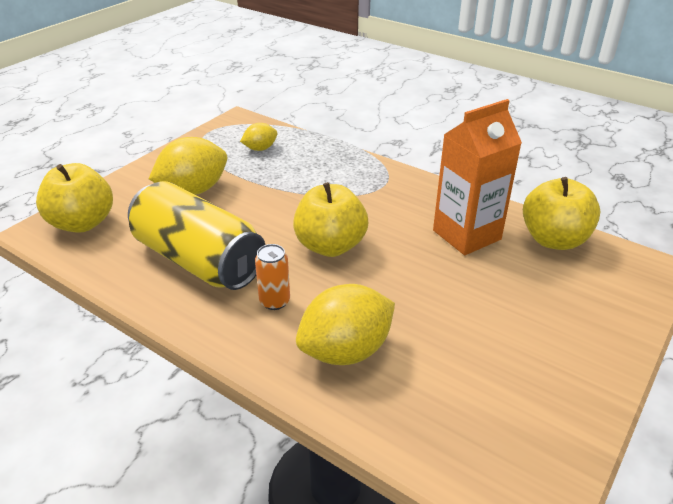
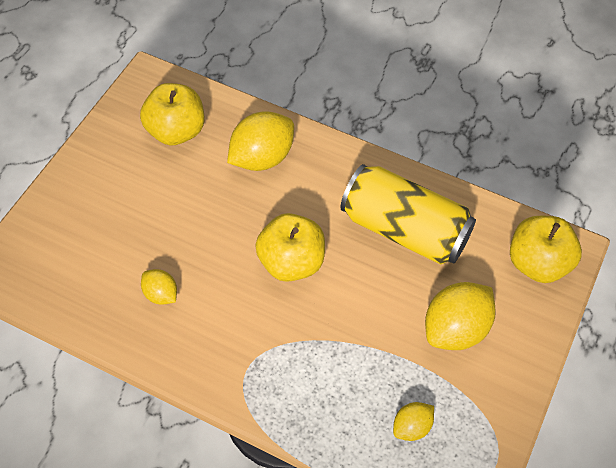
camera: 170 degrees right, 20 degrees up
orange can [255,244,290,310] -> none
orange carton [433,99,522,255] -> yellow lemon [141,269,177,305]
yellow apple [523,177,600,250] -> yellow apple moved to [140,83,204,146]

